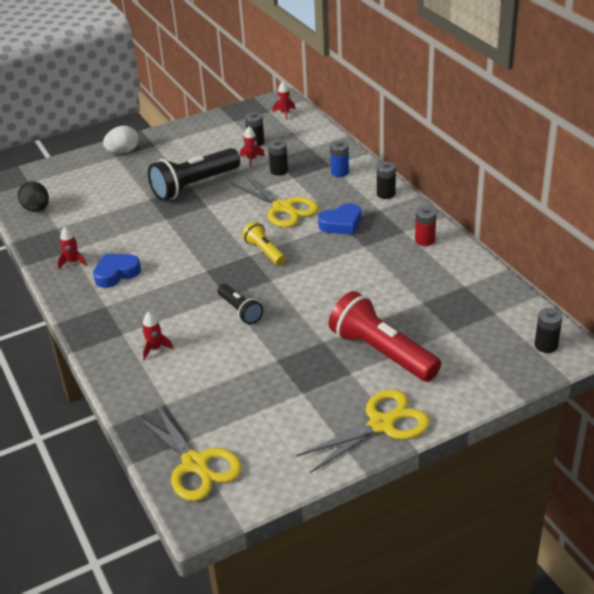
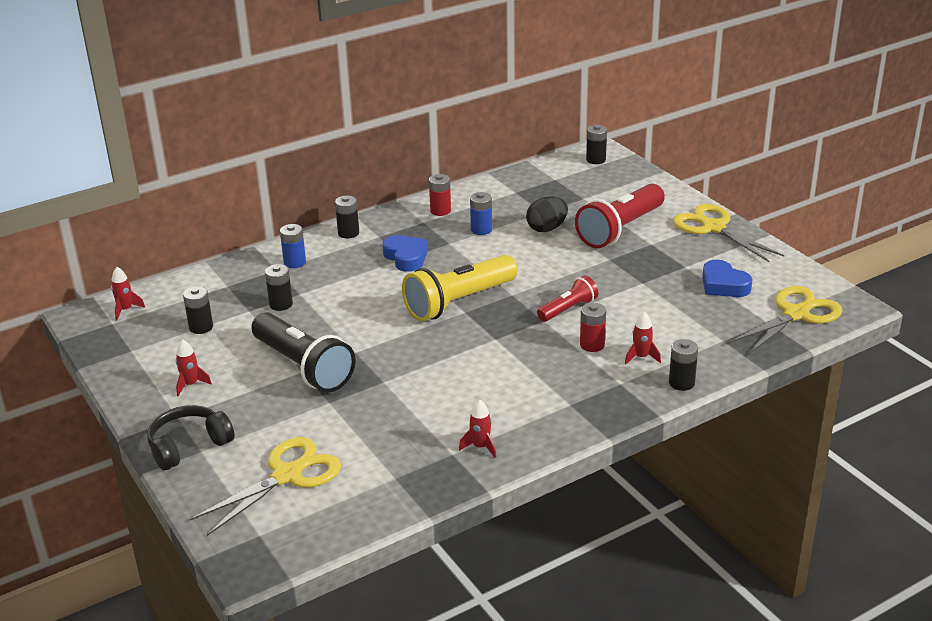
camera: 95 degrees left, 5 degrees down
black egg [18,181,49,212] -> black egg moved to [526,197,568,232]
blue heart [93,254,141,288] -> blue heart moved to [702,260,753,297]
white egg [103,126,138,154] -> black headphones [147,405,235,470]
black flashlight [218,284,263,324] -> red flashlight [537,275,598,322]
yellow scissors [231,176,319,227] -> yellow scissors moved to [190,437,341,536]
red rocket [240,126,265,167] -> red rocket moved to [176,339,212,396]
yellow flashlight [242,222,286,265] -> yellow flashlight [402,255,518,321], size x1.86
none -> blue battery [470,192,492,235]
none -> red battery [580,303,606,352]
none -> black battery [669,339,698,391]

